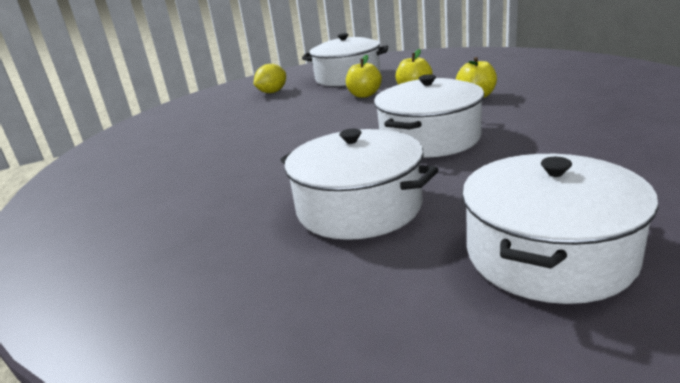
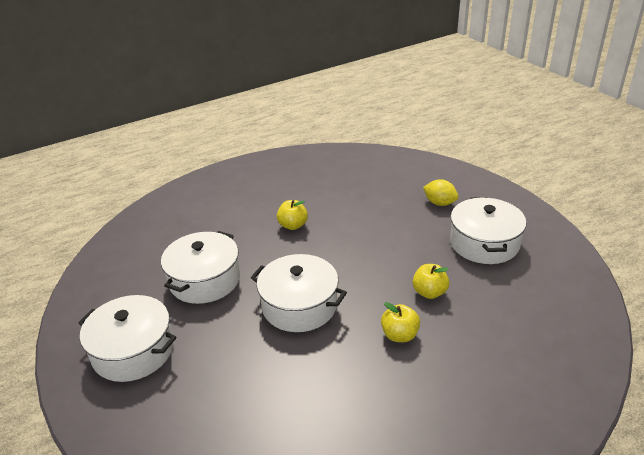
camera: 80 degrees right, 10 degrees up
yellow apple [346,55,382,98] -> yellow apple moved to [277,200,308,230]

